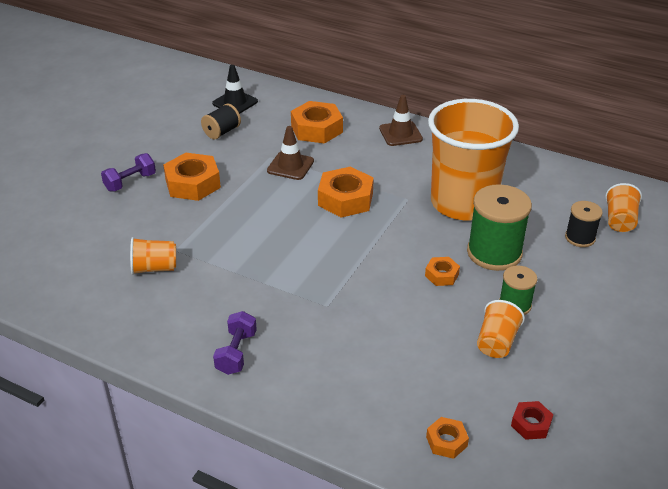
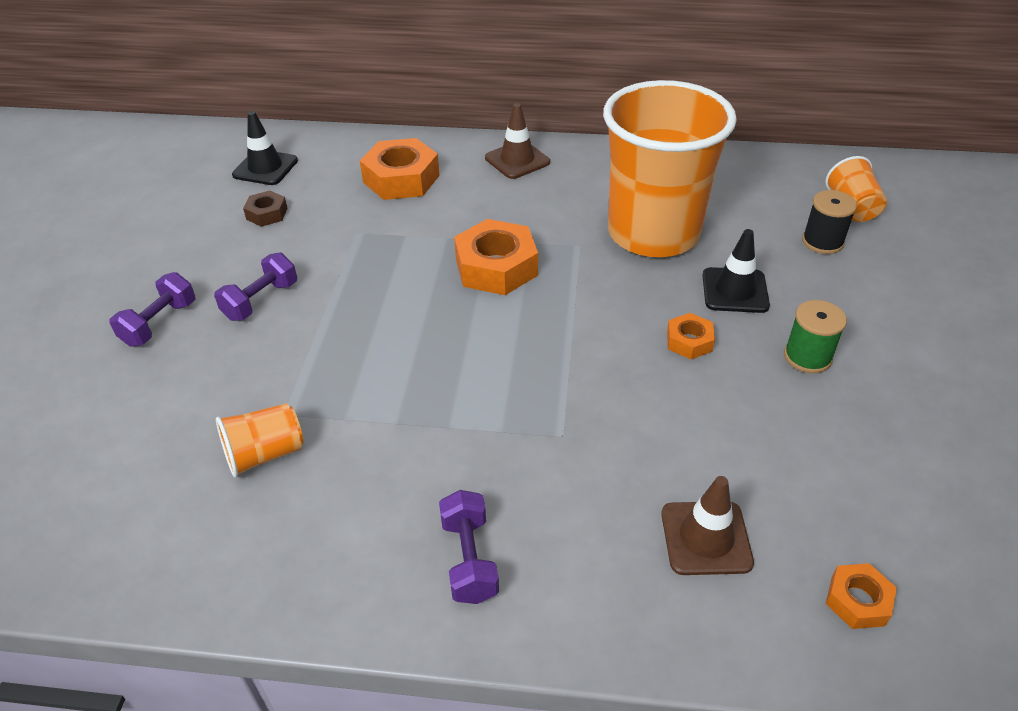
camera: 20 degrees left, 5 degrees up
orange nut [163,153,221,201] -> purple dumbbell [214,252,297,321]
black spool [201,104,241,140] -> brown nut [243,191,288,227]
brown traffic cone [267,126,314,180] -> brown traffic cone moved to [661,476,754,575]
green spool [467,184,532,271] -> black traffic cone [702,229,770,313]
orange cup [477,300,525,358] -> none
red nut [511,401,553,440] -> none

